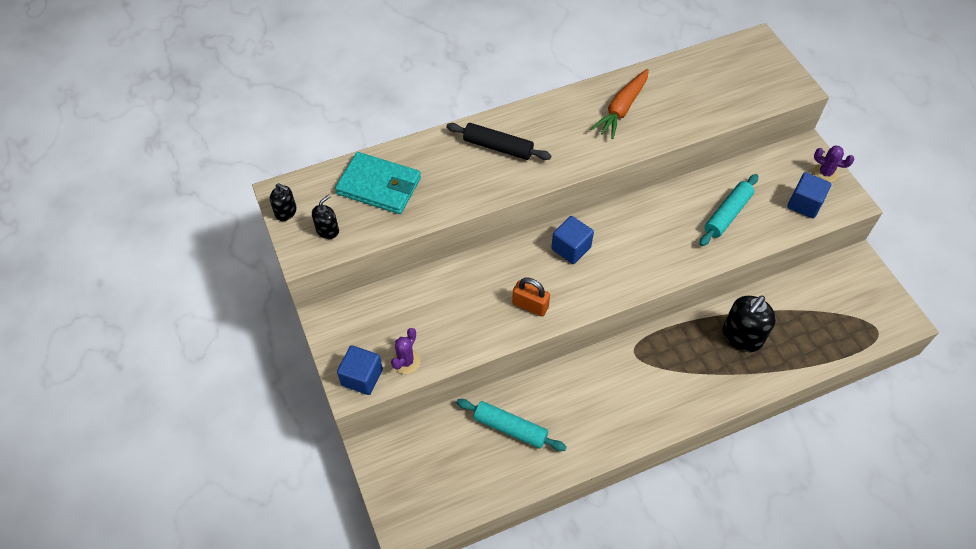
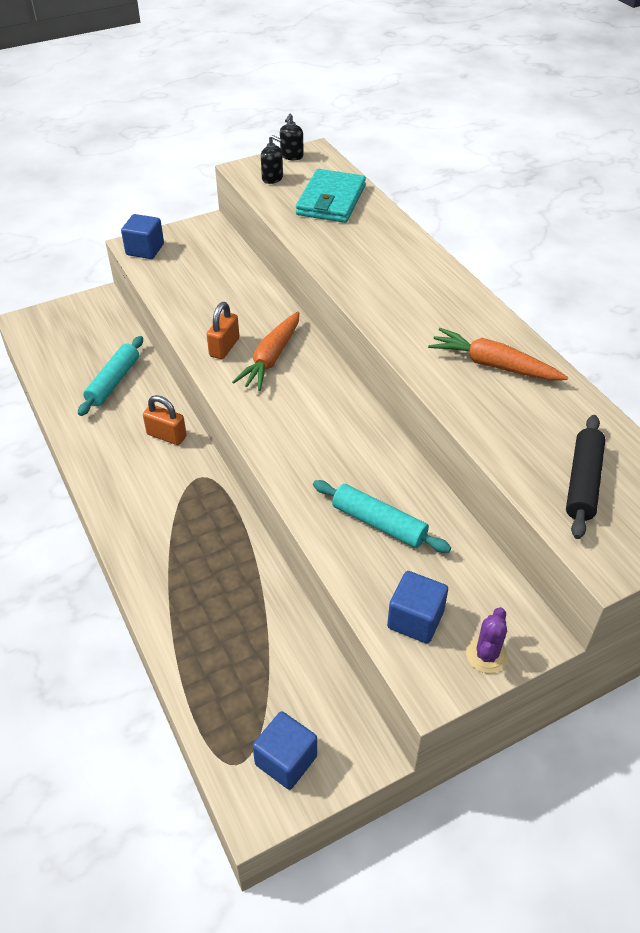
camera: 85 degrees right, 10 degrees down
purple cactus [391,328,420,374] -> none
black rolling pin [446,123,552,160] -> black rolling pin moved to [566,415,605,539]
blue cube [551,216,594,264] -> blue cube moved to [253,711,317,790]
black soap dispenser [723,296,776,352] -> none
none -> orange padlock [143,395,187,445]
none -> orange carrot [232,311,299,391]

